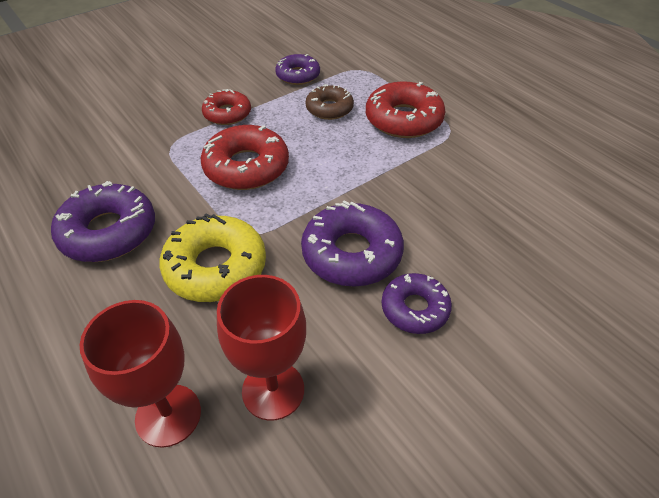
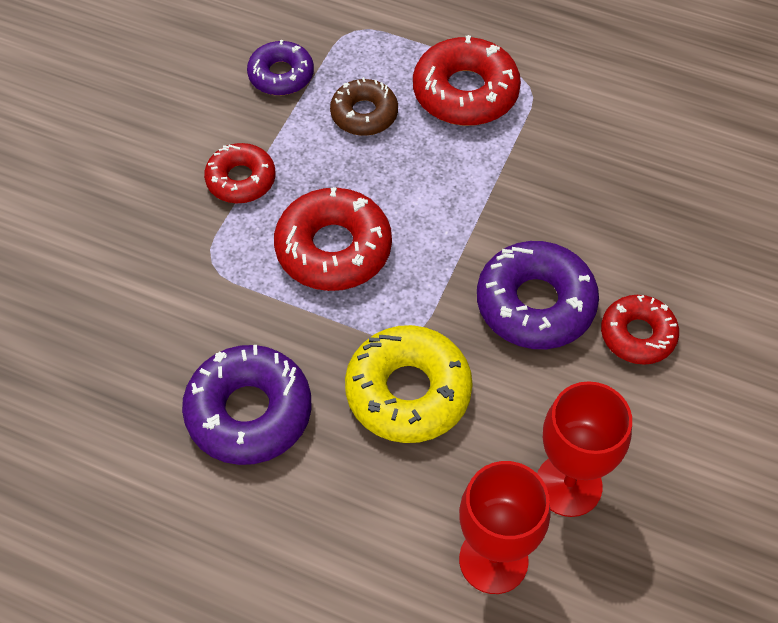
camera: 30 degrees left, 10 degrees up
purple donut [382,273,452,334] -> red donut [601,295,679,365]

